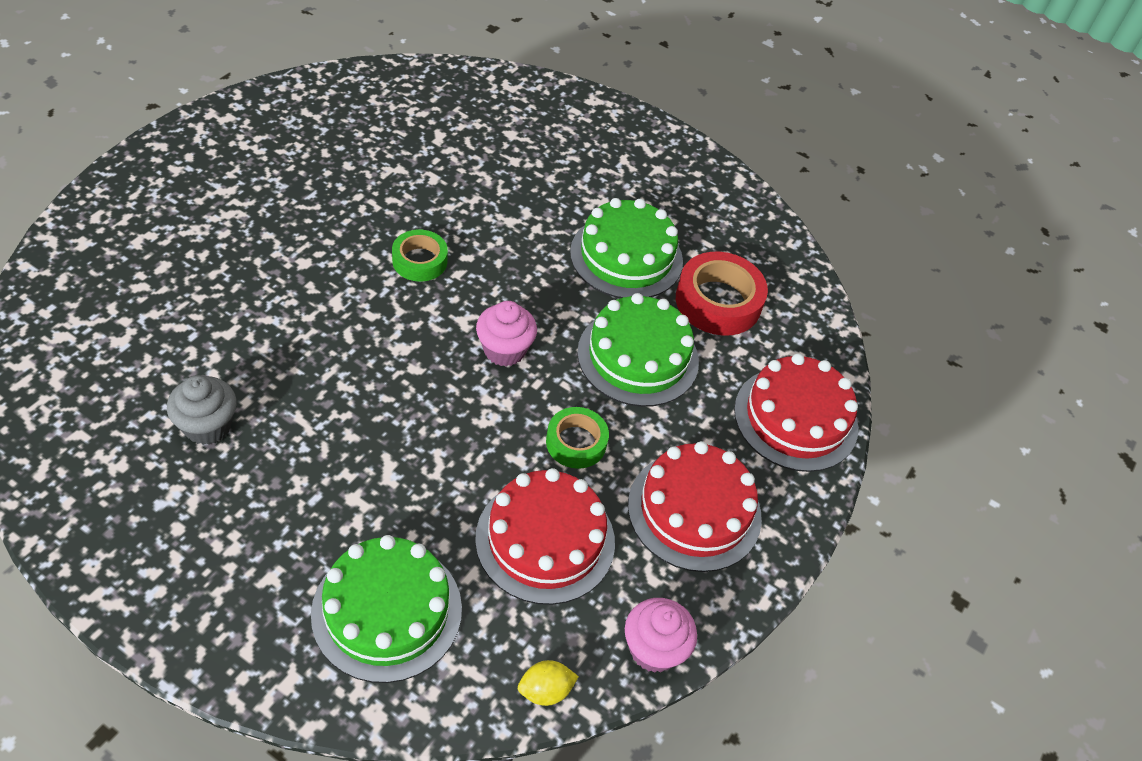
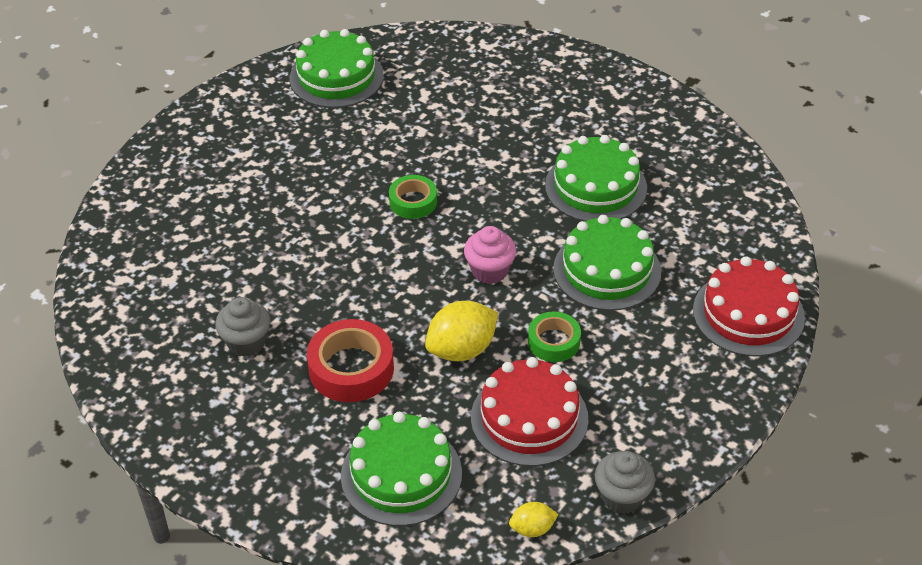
camera: 10 degrees right, 5 degrees down
pink cupcake [625,598,697,673] -> grey cupcake [595,451,655,514]
red cake [628,441,762,572] -> none
red tape [676,252,768,336] -> red tape moved to [307,319,394,402]
none -> green cake [290,29,384,108]
none -> yellow lemon [425,301,498,361]

